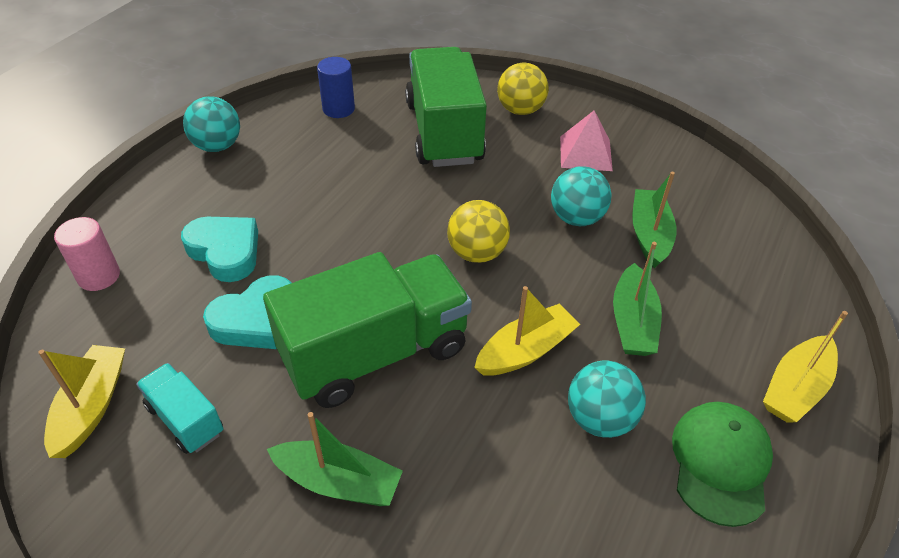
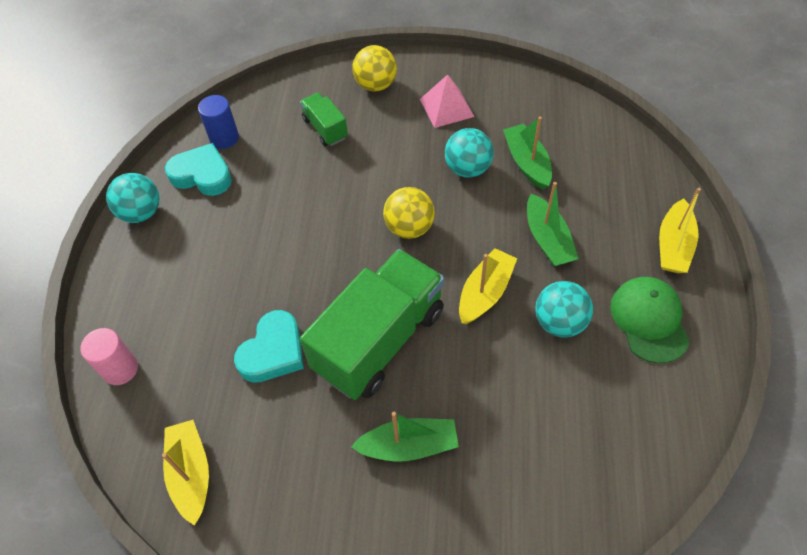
camera: 20 degrees left, 10 degrees up
turquoise truck [136,363,223,454] -> none
turquoise heart [181,217,258,282] -> turquoise heart moved to [165,143,232,196]
green truck [405,47,487,167] -> green truck [300,93,348,146], size x0.47

